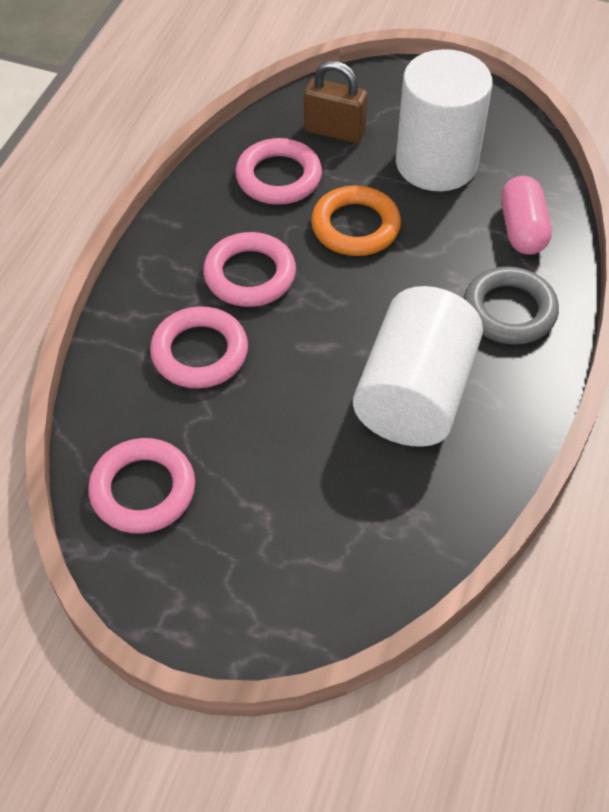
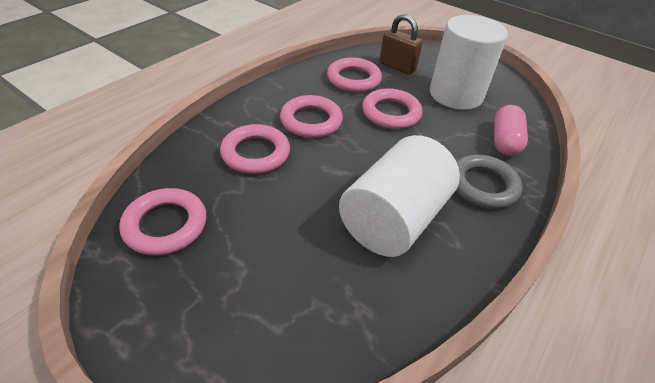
camera: 15 degrees right, 10 degrees down
orange ring [311,185,401,256] -> pink ring [362,88,422,129]

